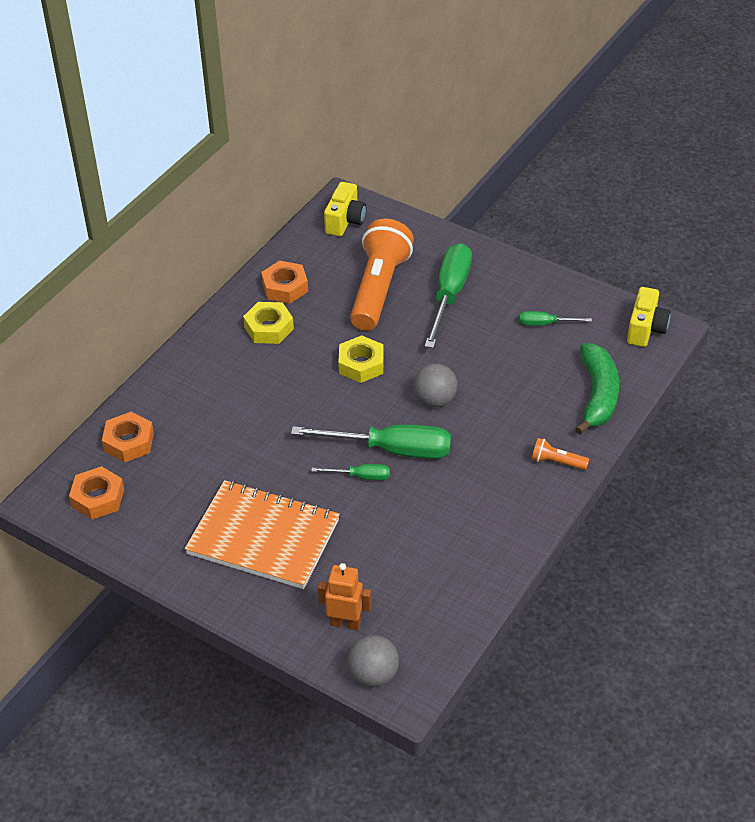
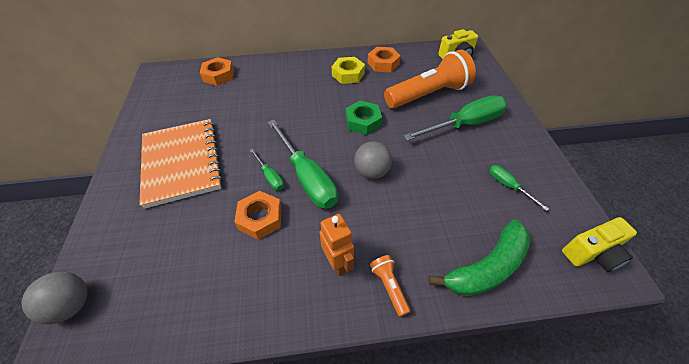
camera: 50 degrees right, 5 degrees up
orange nut [69,466,124,519] -> orange nut moved to [234,191,282,240]
orange robot [318,563,372,630] -> orange robot moved to [319,214,354,276]
yellow nut [338,335,384,383] -> green nut [346,100,382,135]

